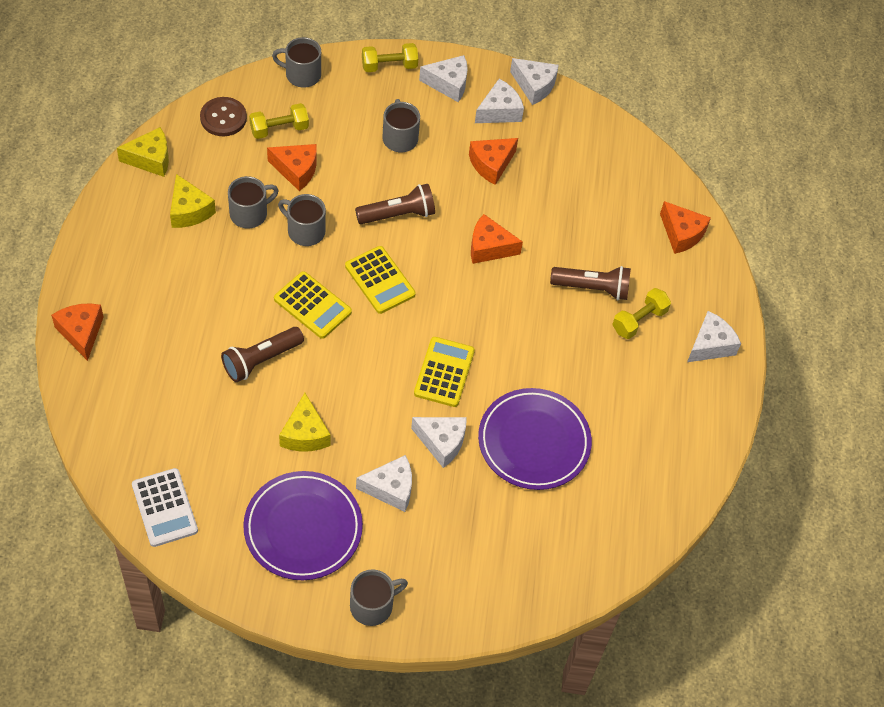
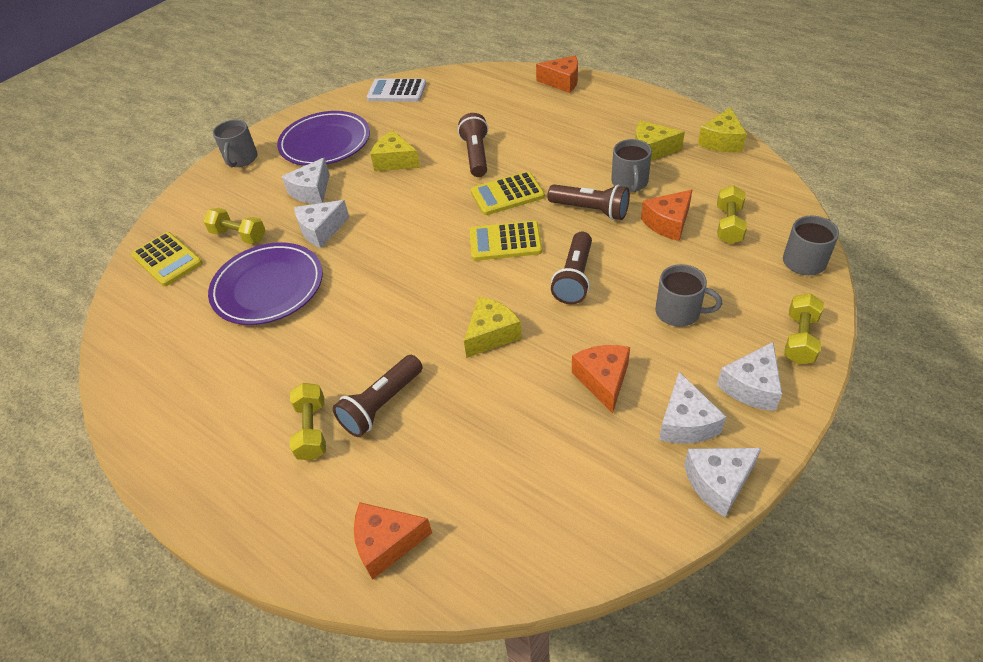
camera: 130 degrees right, 10 degrees down
brown button [200,97,247,136] -> none
grey mug [278,194,326,246] -> brown flashlight [547,184,630,220]
yellow calculator [414,337,475,407] -> yellow calculator moved to [131,232,203,287]
orange cheese [471,214,523,264] -> yellow cheese [464,297,522,358]
white cheese [687,311,741,362] -> none
none -> yellow dumbbell [203,208,265,244]

